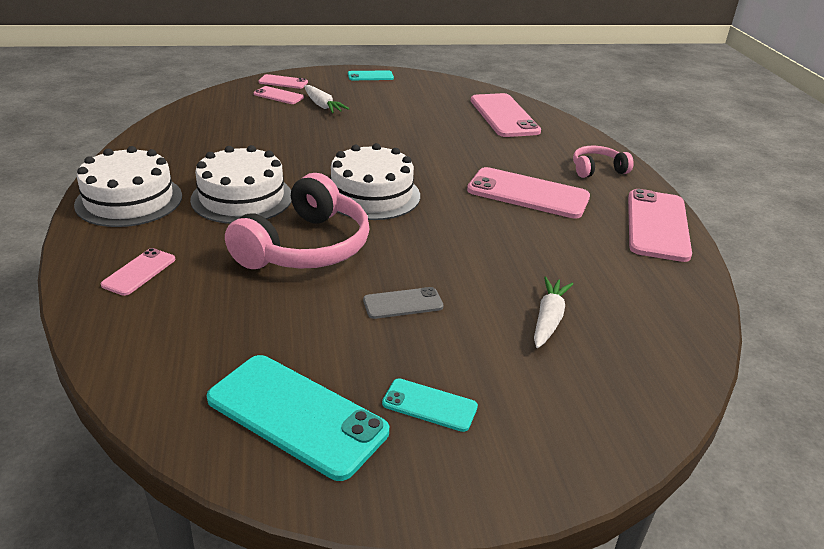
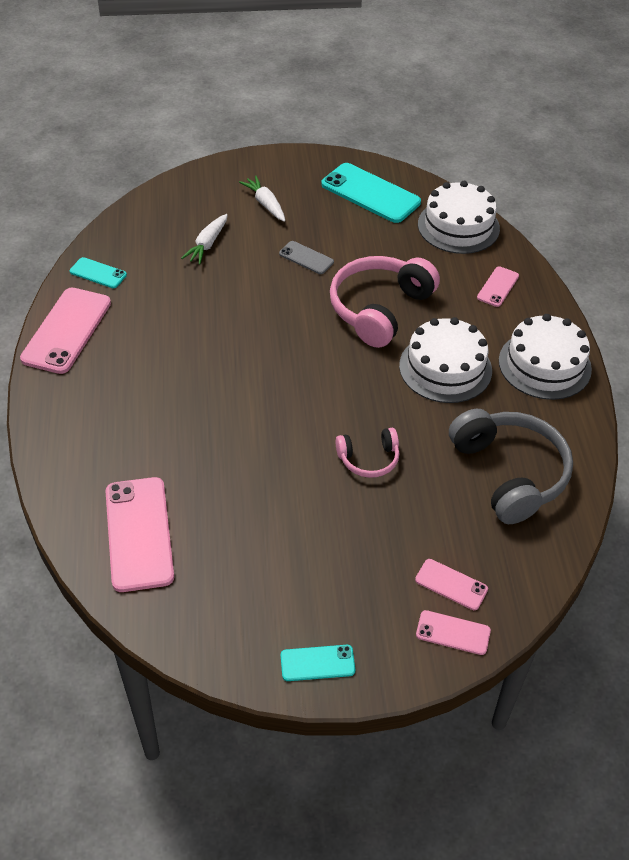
camera: 175 degrees left, 15 degrees up
white carrot [304,85,349,113] -> white carrot moved to [239,175,285,222]
white cake [330,143,420,220] -> white cake moved to [418,181,500,254]
grey phone [363,287,443,319] -> grey phone turned 45 degrees clockwise [279,241,334,274]
turquoise phone [382,379,478,432] -> turquoise phone moved to [70,257,127,288]
pink phone [467,167,590,219] -> none
pink headphones [573,146,634,178] -> pink headphones moved to [336,428,399,478]
none -> grey headphones [449,409,573,524]

